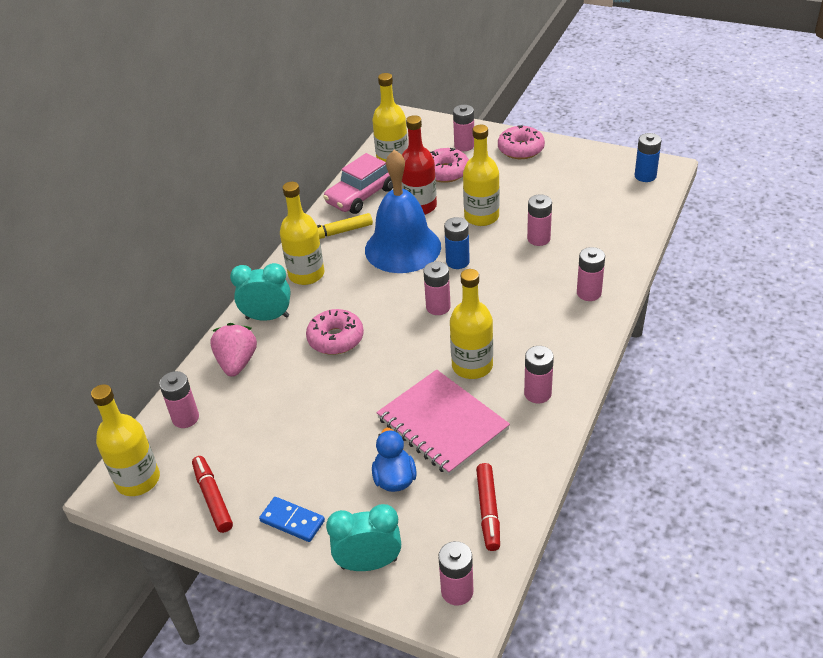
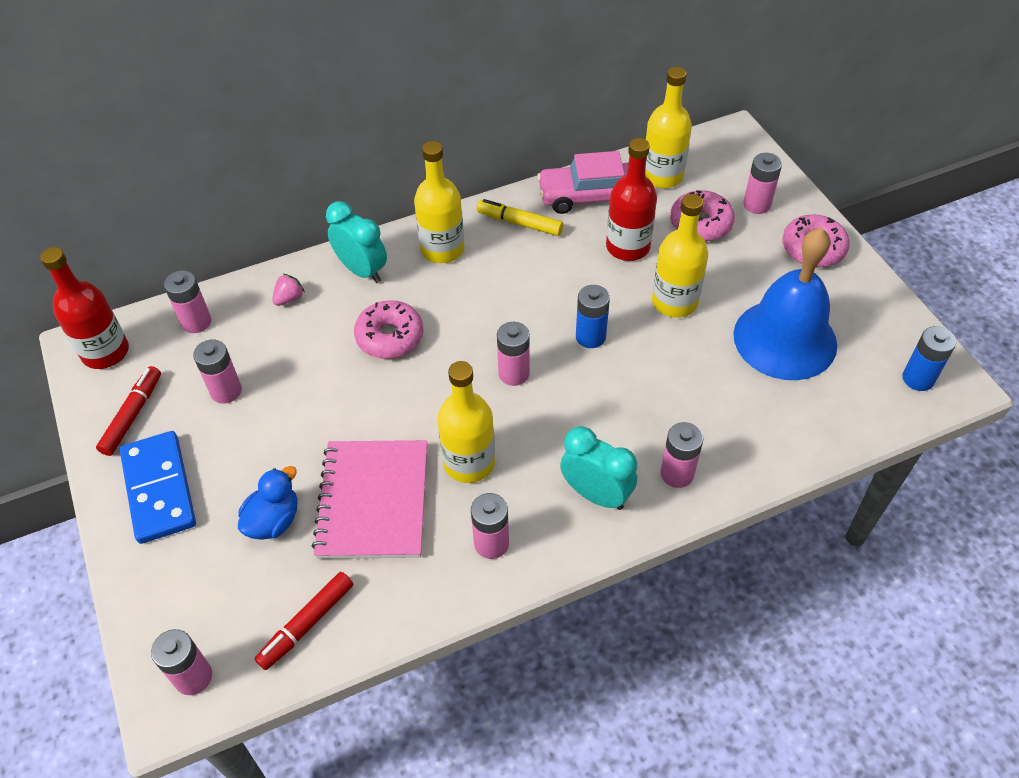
camera: 40 degrees right, 10 degrees up
yellow bottle [91,384,160,496] -> red bottle [40,247,129,369]
pink strawberry [210,323,257,377] -> pink strawberry [272,274,305,306], size x0.55
blue domino [259,497,325,542] -> blue domino [120,431,196,544], size x1.70
turquoise clock [326,504,401,571] -> turquoise clock moved to [560,426,637,510]
blue bell [365,150,441,273] -> blue bell moved to [733,227,837,380]
pink battery [527,194,552,246] -> pink battery moved to [193,339,242,403]

